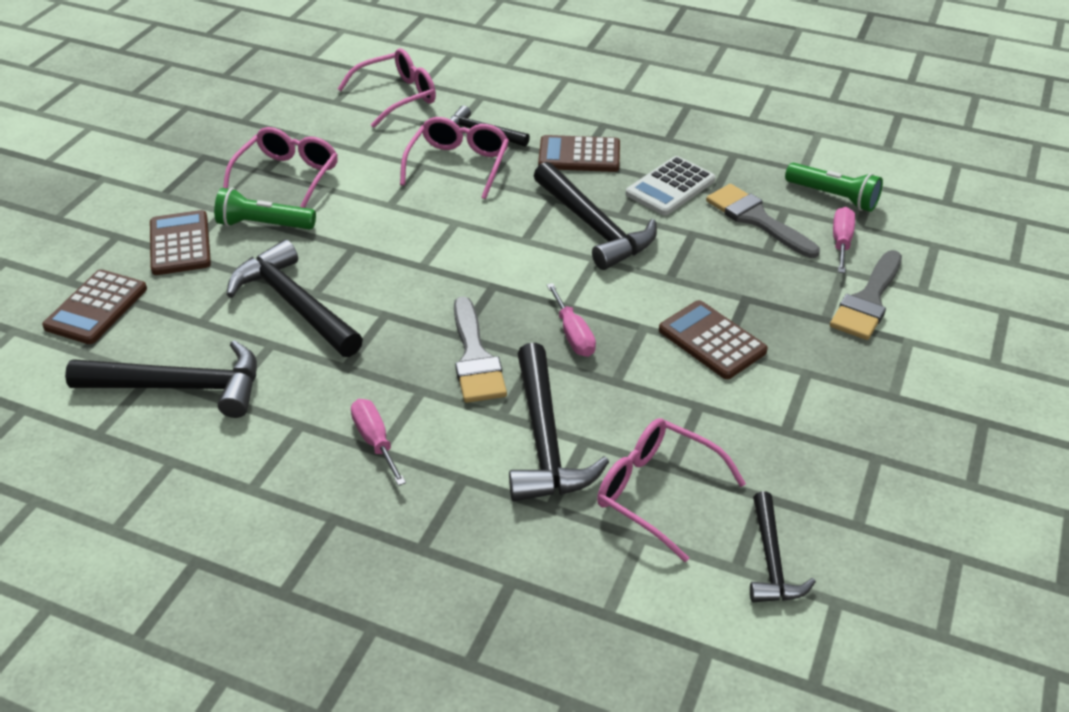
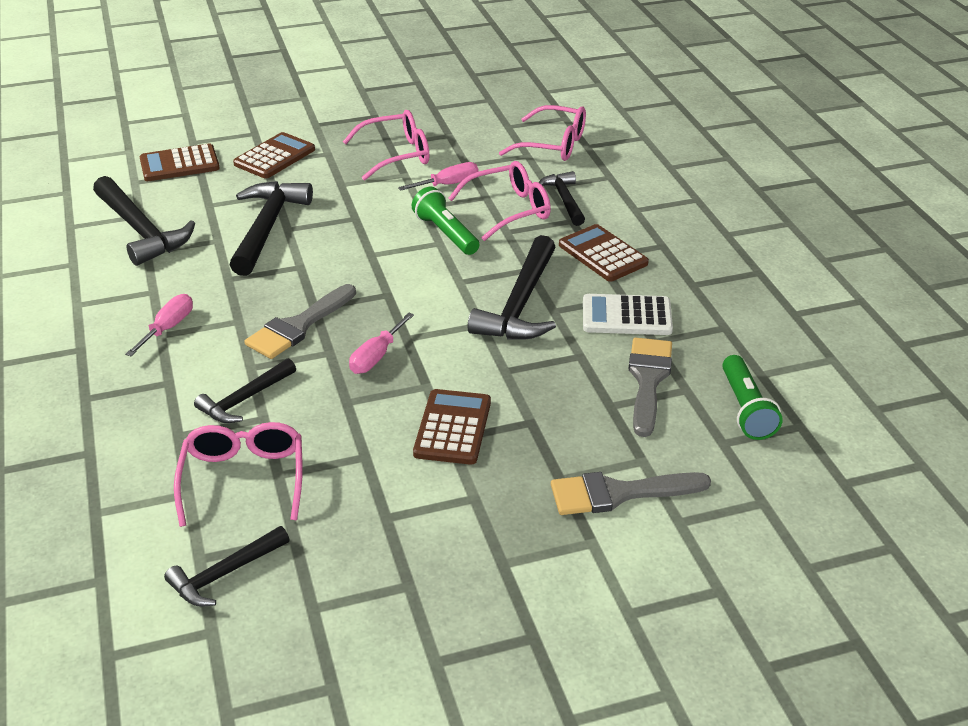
camera: 50 degrees right, 5 degrees down
green flashlight [214,188,316,229] -> green flashlight moved to [412,187,479,255]
black hammer [509,343,609,501] -> black hammer [194,358,296,423], size x0.60
pink screwdriver [833,207,855,273] -> pink screwdriver moved to [398,162,478,191]

